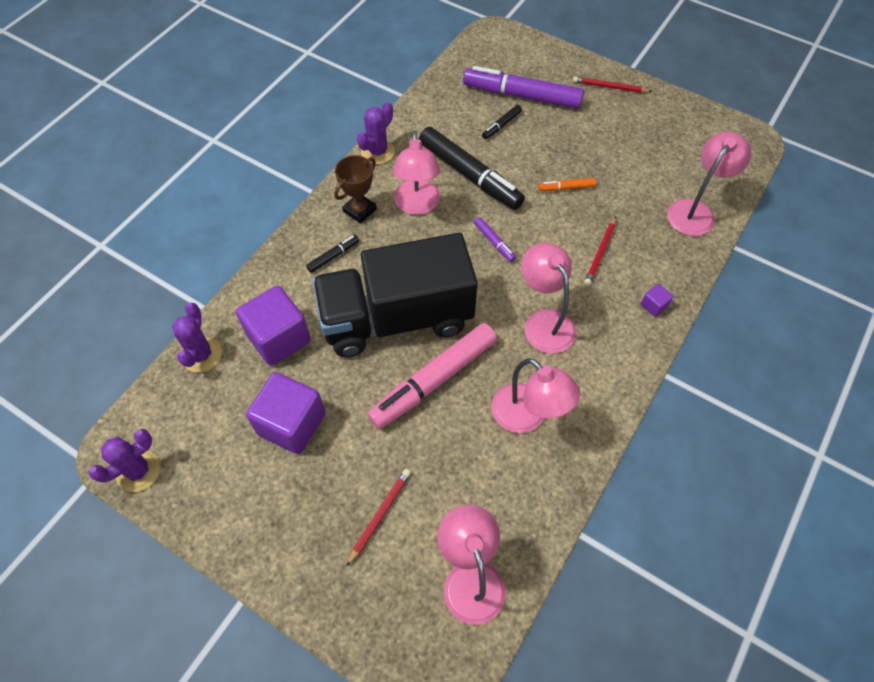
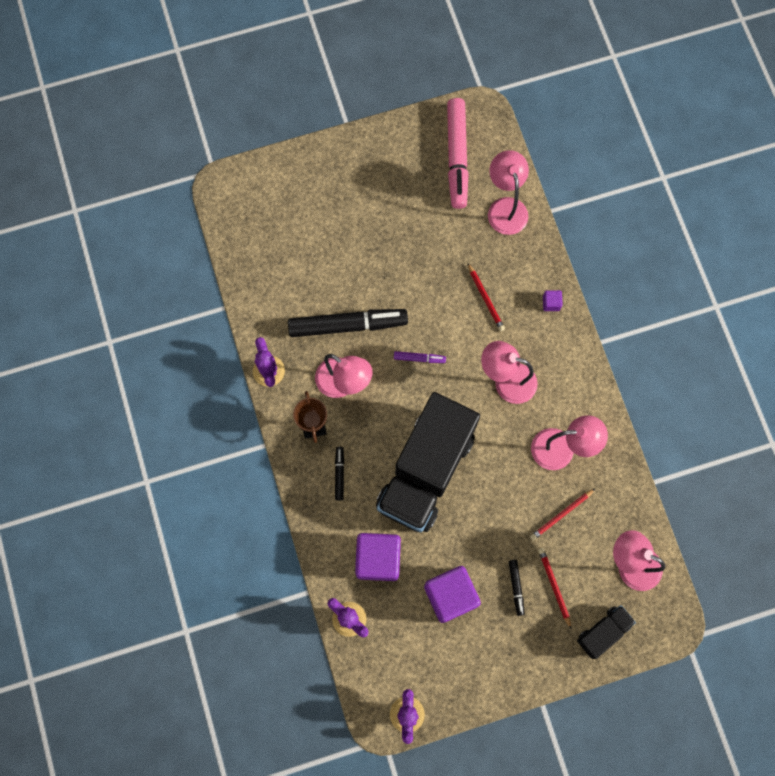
camera: 50 degrees left, 15 degrees up
pink marker [367,323,497,429] -> pink marker moved to [447,98,469,209]
purple marker [463,66,584,109] -> none
black marker [482,105,522,139] -> black marker moved to [509,560,525,616]
orange marker [539,178,596,191] -> none
red pencil [573,76,653,93] -> red pencil moved to [530,488,596,540]
none -> black truck [577,605,636,659]

